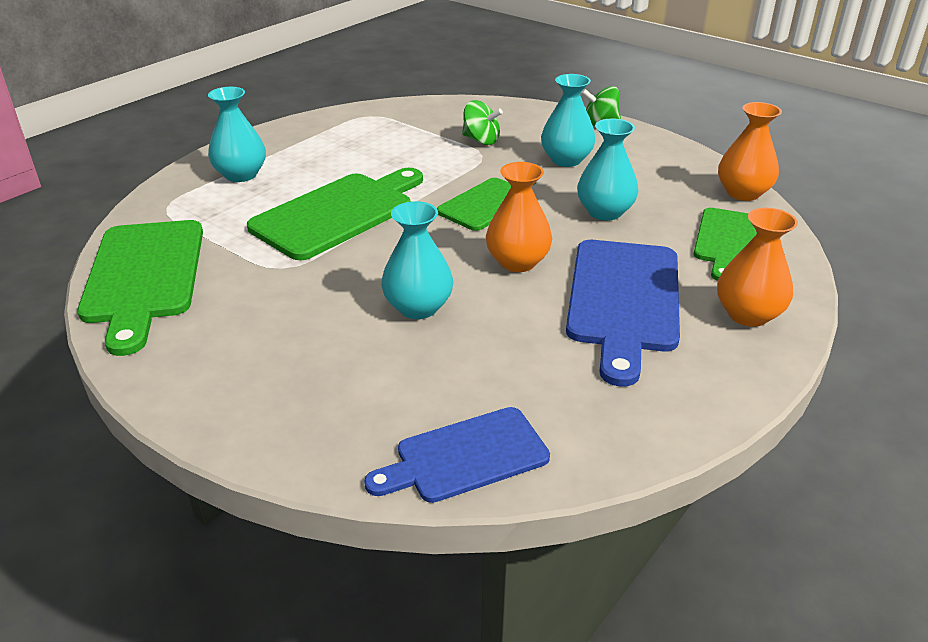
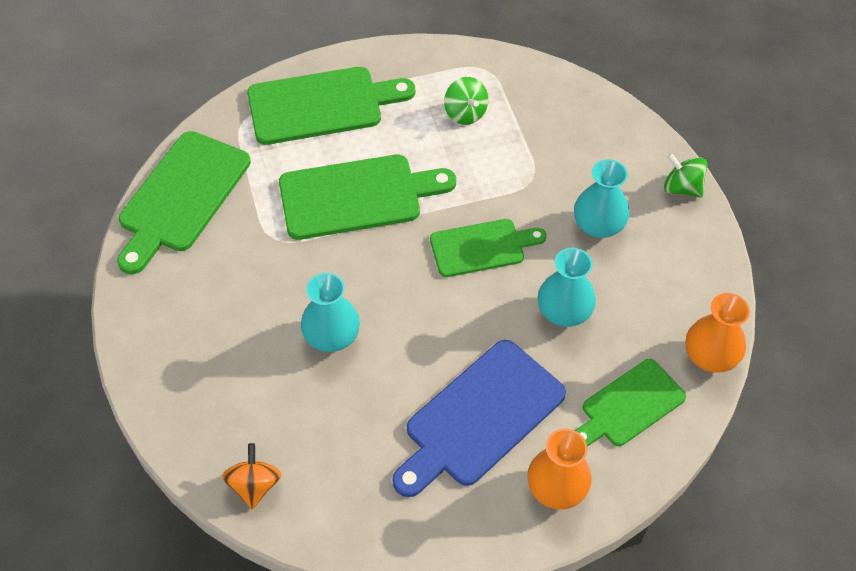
camera: 35 degrees right, 20 degrees up
turquoise vase [208,87,266,182] -> green cutting board [247,67,415,145]
blue cutting board [364,407,550,503] -> orange spinning top [222,443,281,509]
green spinning top [462,100,503,145] -> green spinning top moved to [444,77,488,125]
orange vase [486,162,552,272] -> none

